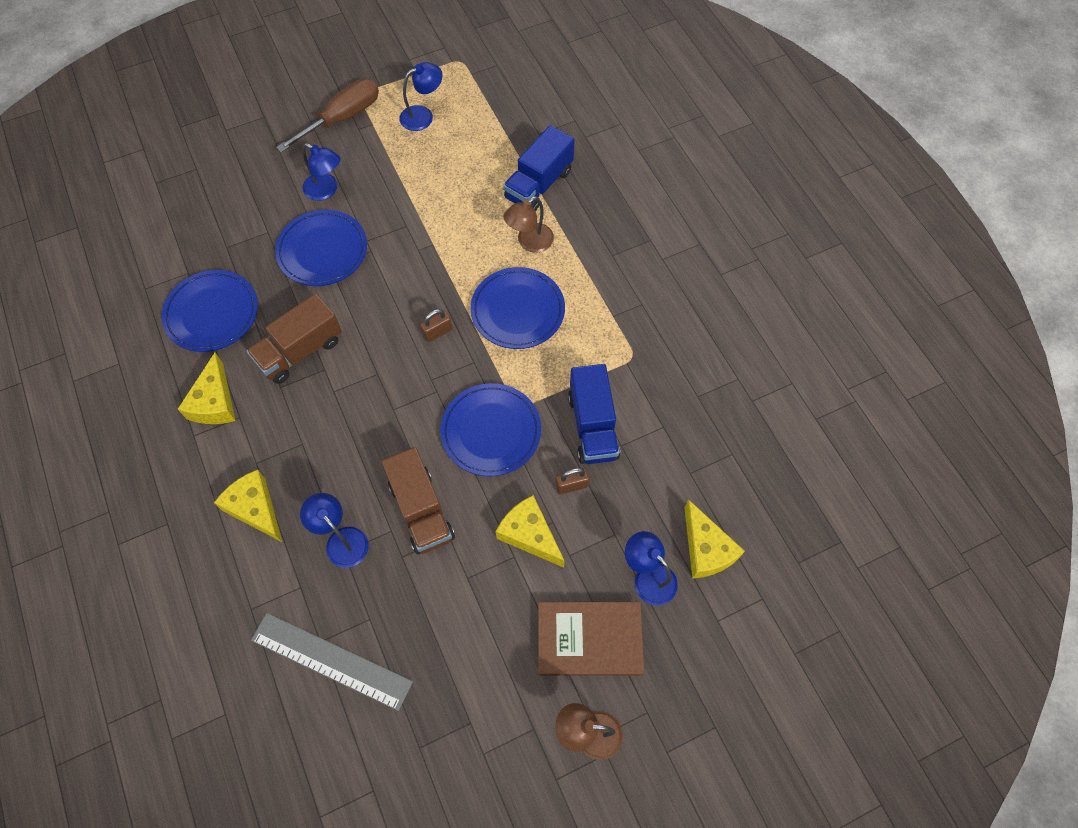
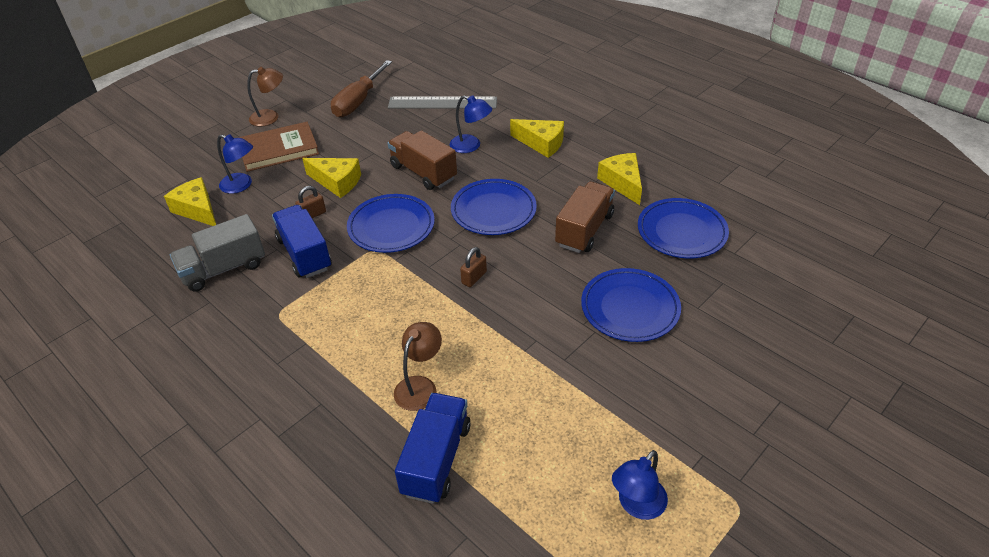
camera: 160 degrees right, 20 degrees down
brown screwdriver [276,78,379,152] -> brown screwdriver moved to [331,60,392,117]
blue lamp [302,143,340,201] -> none
blue plate [471,267,565,349] -> blue plate moved to [451,179,537,235]
none -> grey truck [170,214,265,292]

